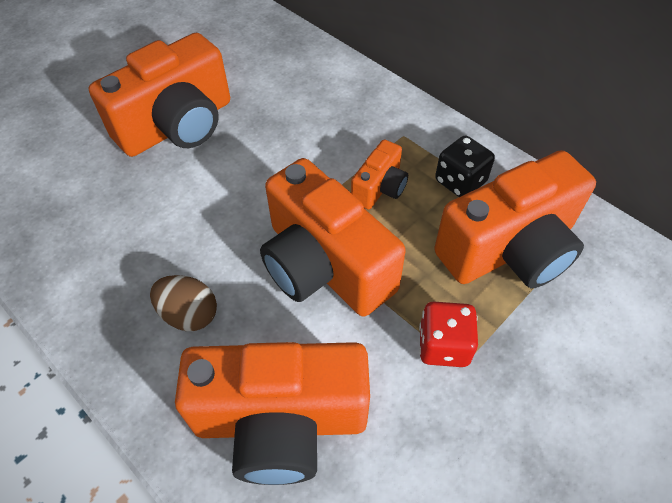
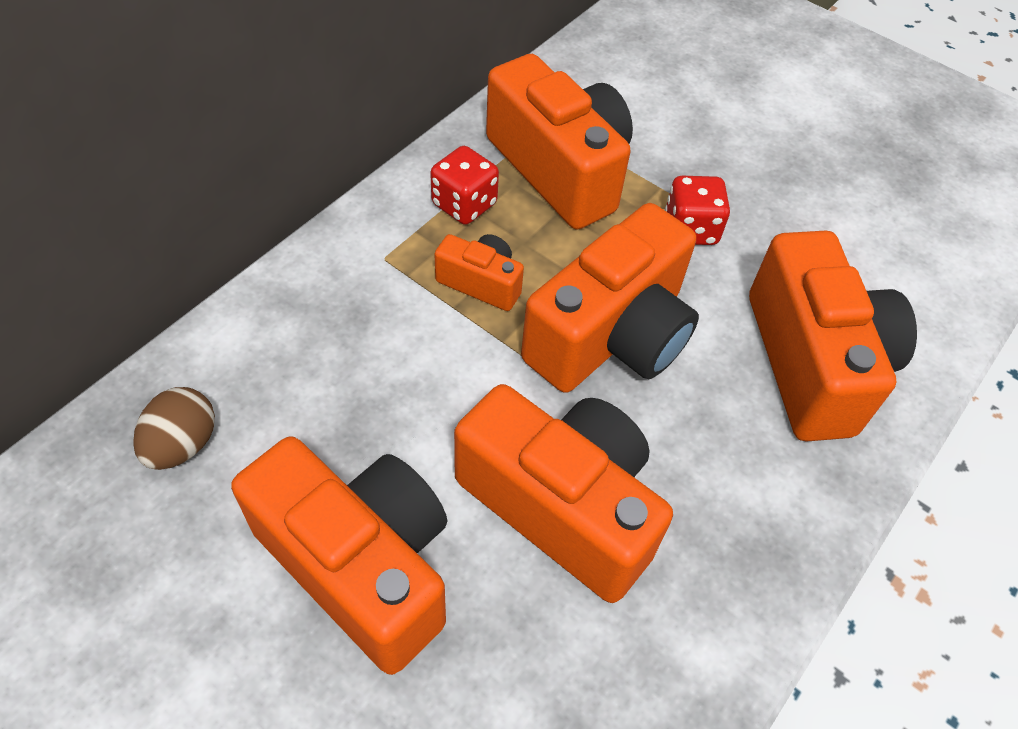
camera: 100 degrees left, 0 degrees up
brown egg [150,275,217,331] -> brown egg moved to [133,387,215,470]
black dice [435,136,495,197] -> red dice [430,146,499,225]
none -> orange camera [454,384,673,603]

